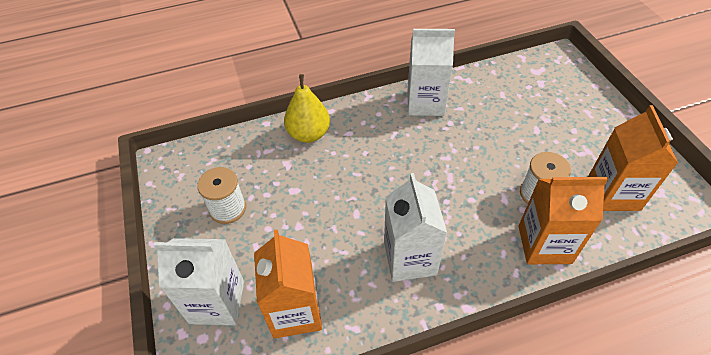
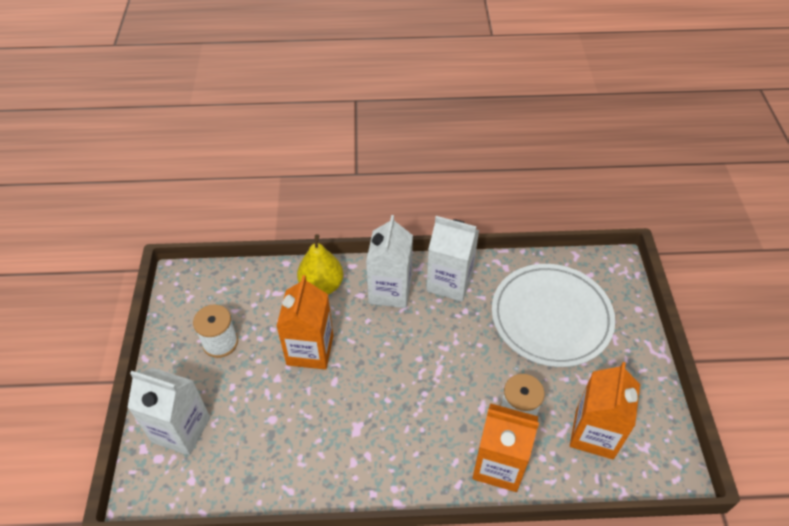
camera: 15 degrees right, 0 degrees up
orange carton [254,229,322,339] -> orange carton moved to [276,275,333,370]
white carton [384,173,447,282] -> white carton moved to [366,215,413,308]
none -> white plate [492,264,615,367]

